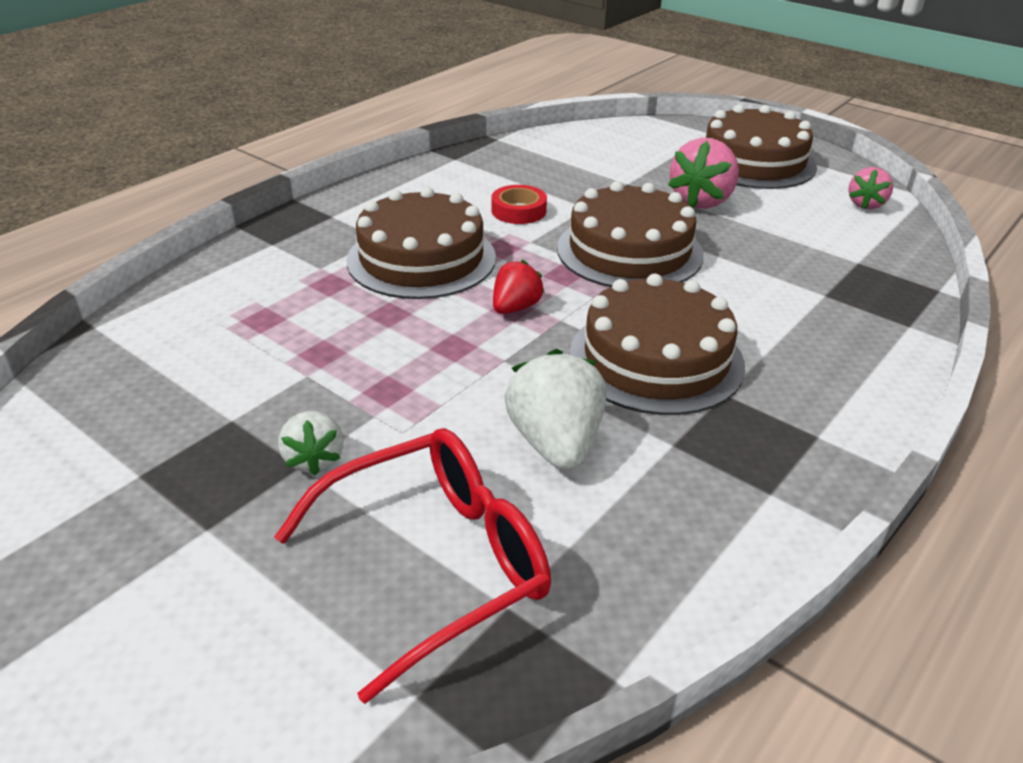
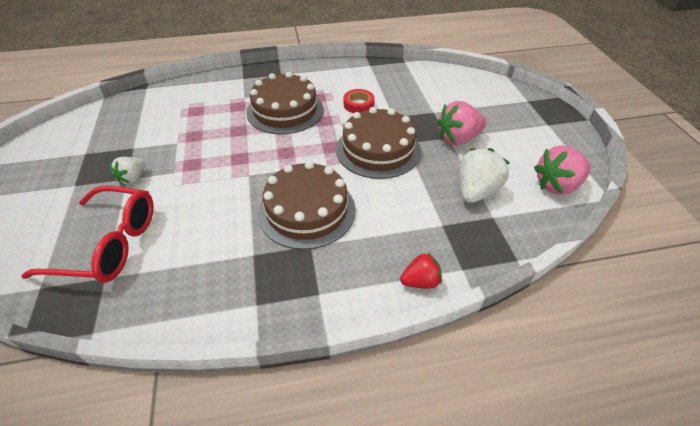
camera: 40 degrees right, 10 degrees up
red strawberry [493,260,545,314] -> red strawberry moved to [400,252,442,289]
white strawberry [504,349,606,470] -> white strawberry moved to [459,148,510,203]
brown cake [705,104,817,189] -> none
pink strawberry [848,167,893,209] -> pink strawberry [534,145,591,195], size x1.65

